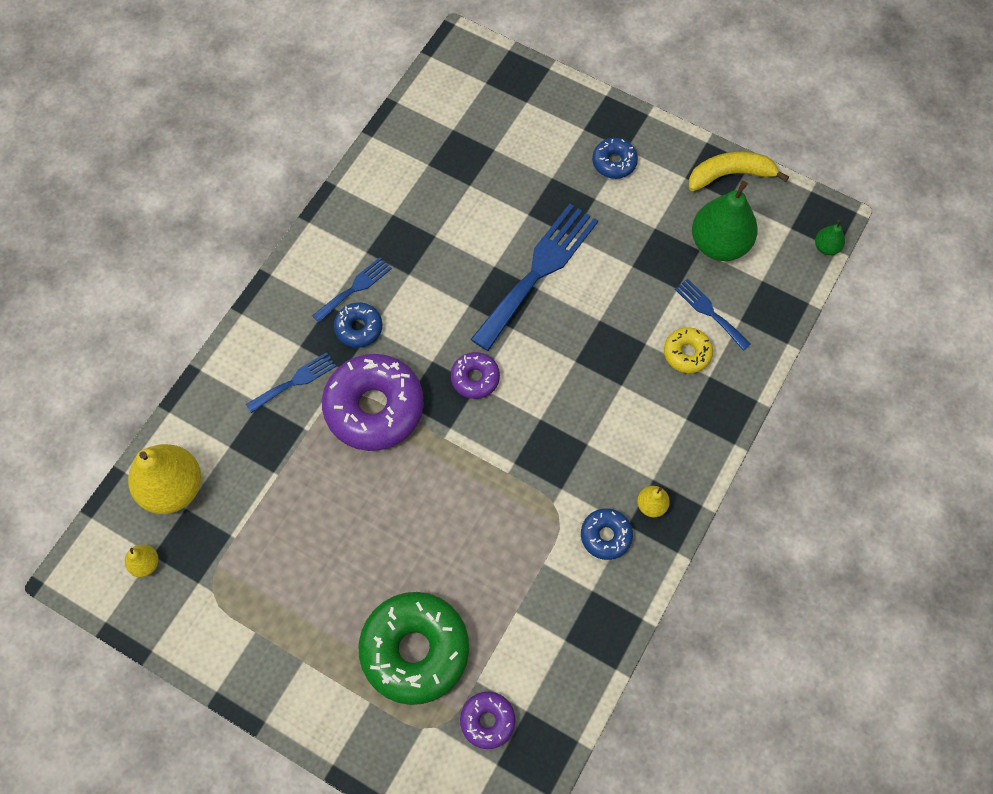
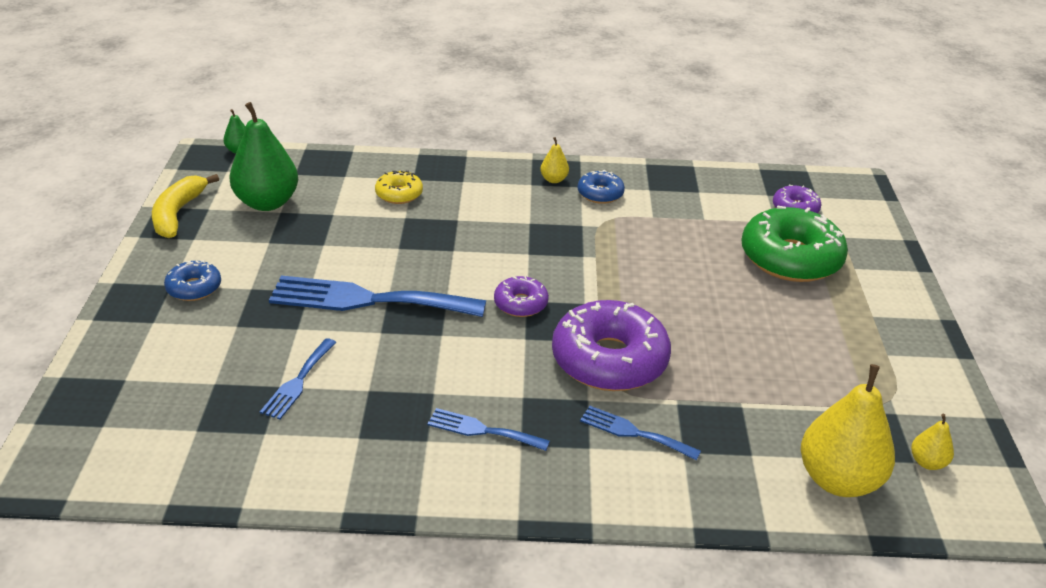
camera: 120 degrees left, 30 degrees down
blue donut [334,302,382,348] -> none
blue fork [675,279,751,351] -> blue fork moved to [260,338,337,419]
yellow banana [689,152,789,191] -> yellow banana turned 45 degrees clockwise [152,174,219,238]

